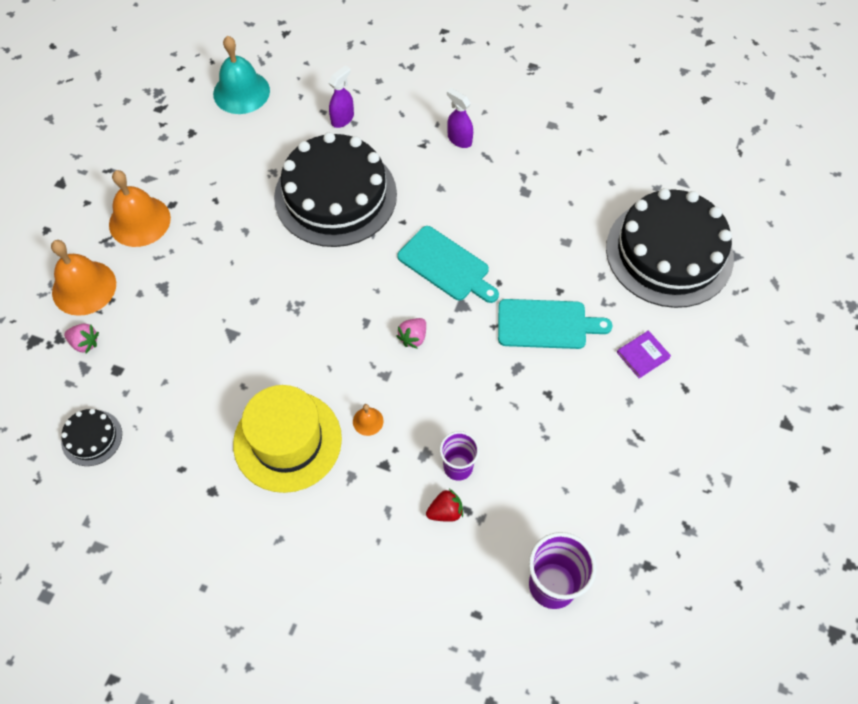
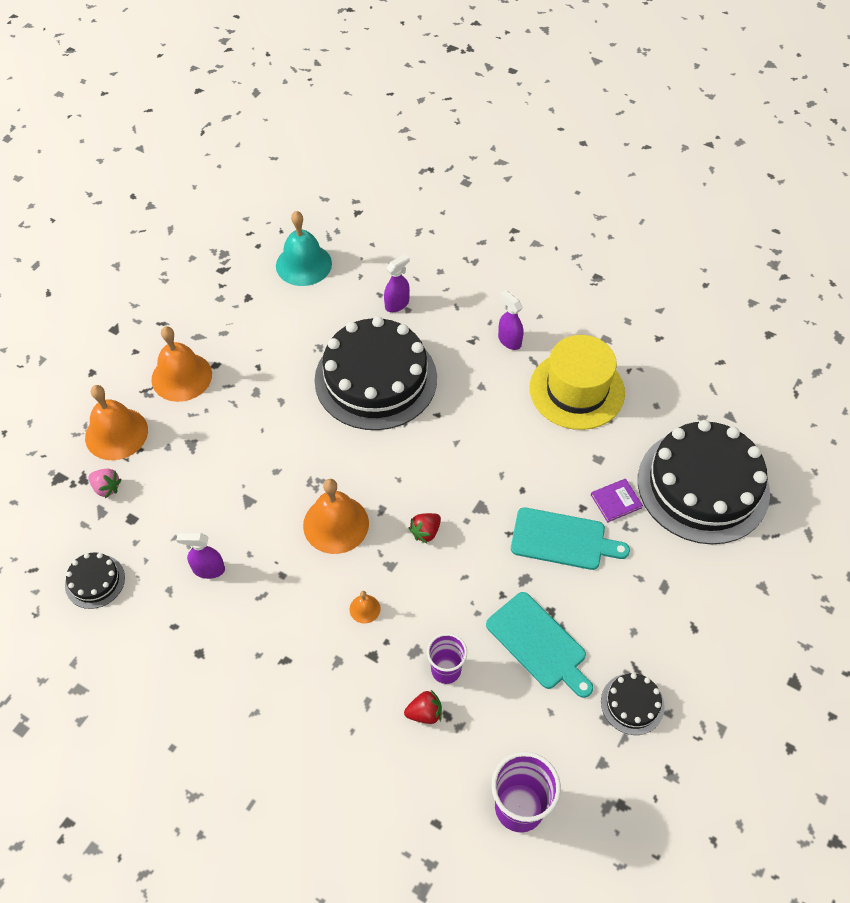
camera: 10 degrees right, 5 degrees down
yellow hat [233,385,342,493] -> yellow hat moved to [530,335,625,430]
pink strawberry [396,318,426,349] -> red strawberry [409,513,441,544]
turquoise cutting board [397,226,499,303] -> turquoise cutting board moved to [486,592,593,698]
purple book [617,330,671,378] -> purple book moved to [591,479,643,522]
none -> purple spray bottle [176,533,225,579]
none -> orange bell [303,479,369,554]
none -> black cake [601,673,664,735]

